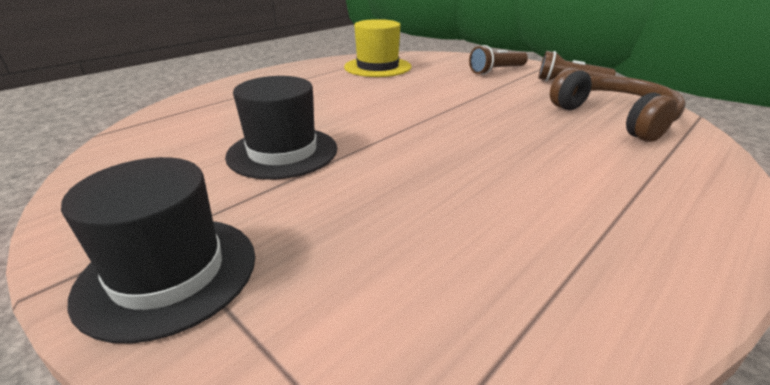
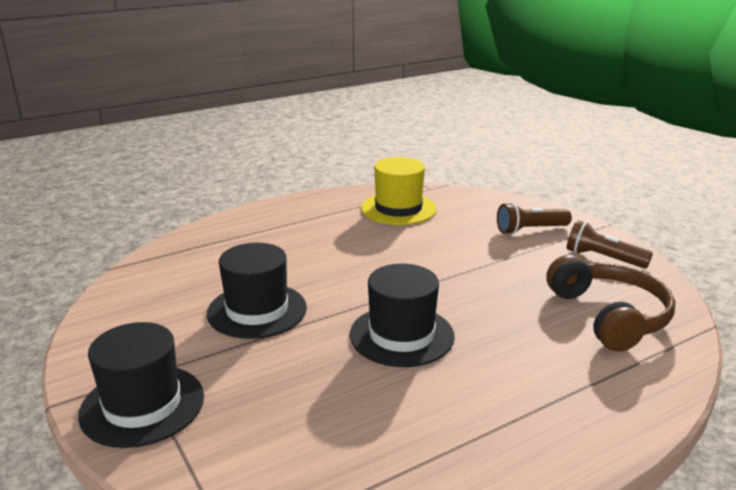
camera: 15 degrees right, 5 degrees down
none -> black hat [350,264,455,367]

